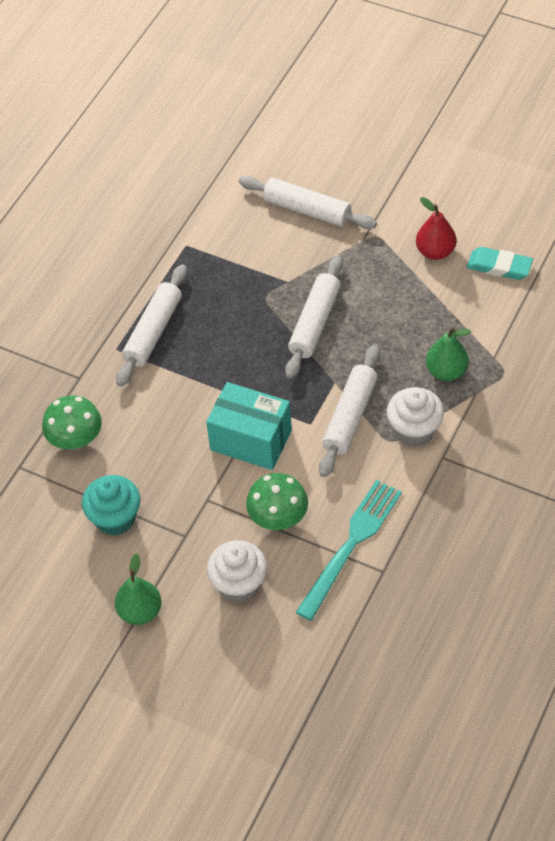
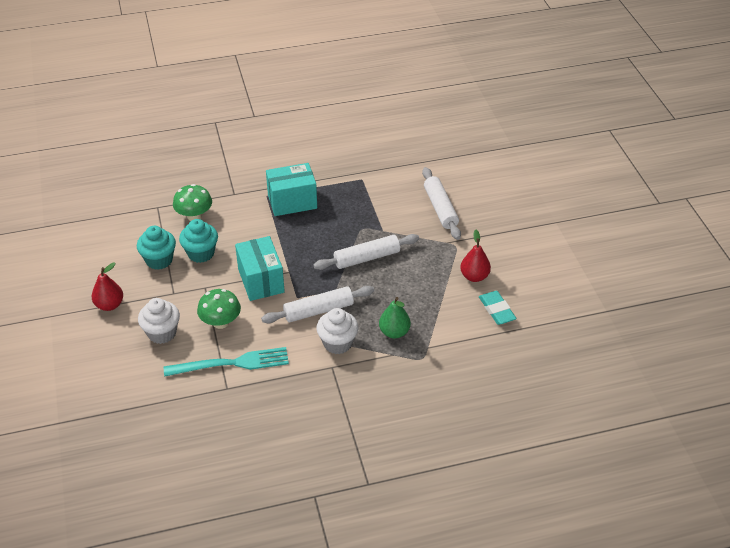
camera: 45 degrees right, 10 degrees down
green pear [115,553,161,625] -> red pear [92,263,123,311]
white rolling pin [116,264,187,386] -> turquoise box [266,163,317,216]
none -> turquoise cupcake [179,219,218,263]

